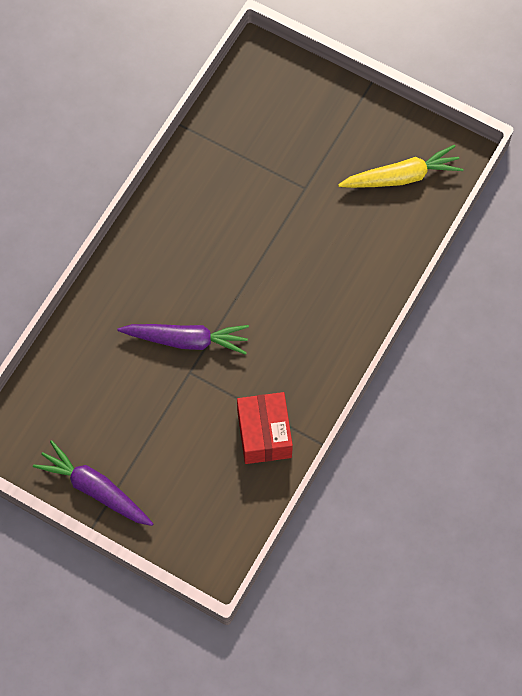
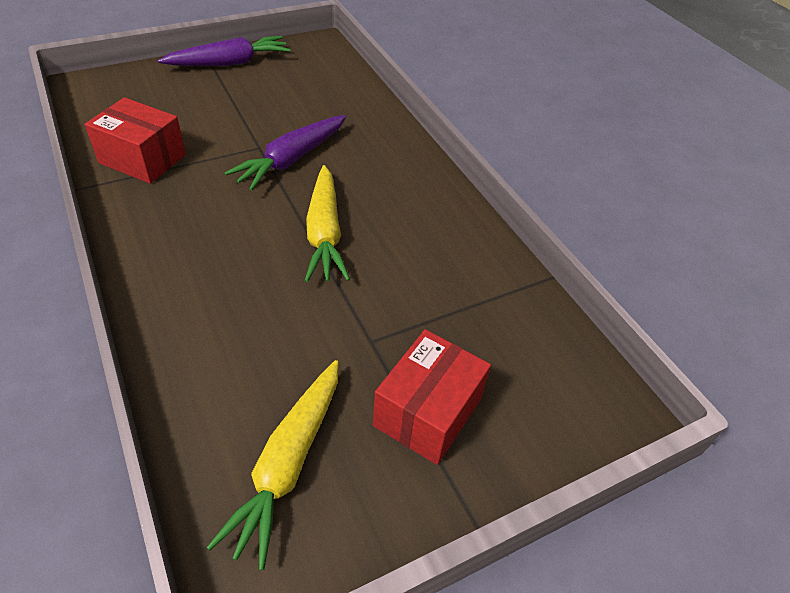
camera: 120 degrees right, 20 degrees down
none -> yellow carrot [305,165,350,282]
none -> red box [373,329,491,465]

